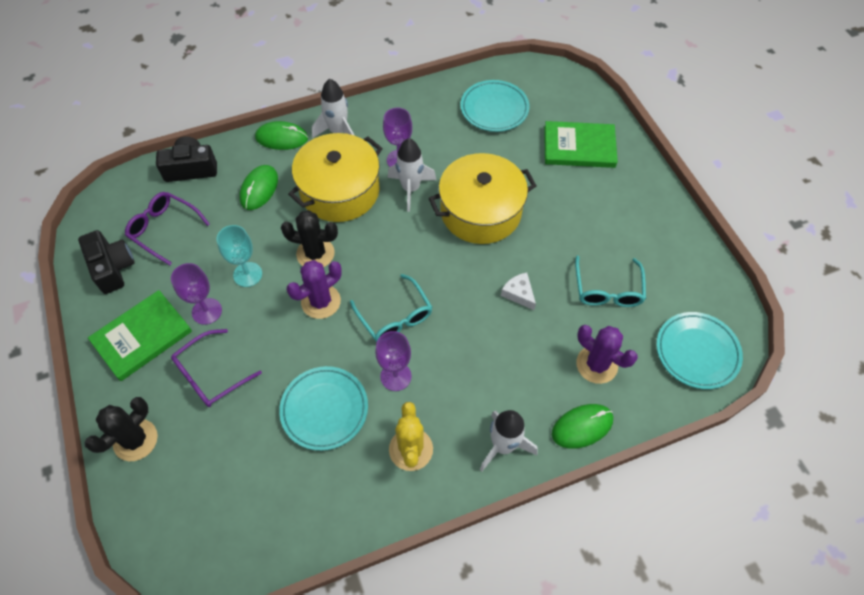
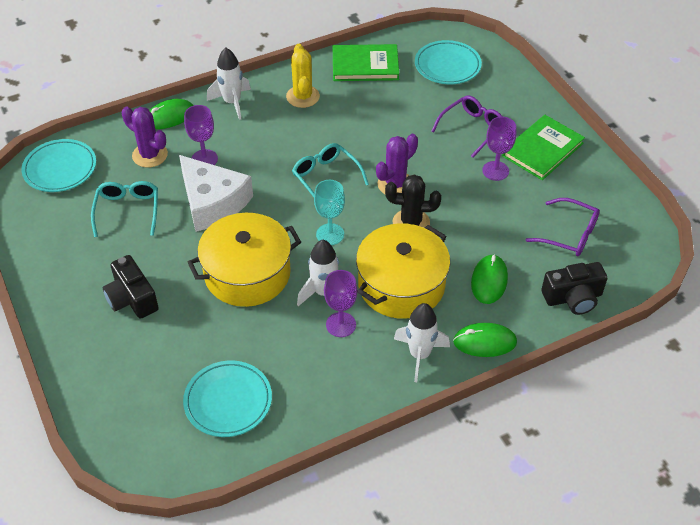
camera: 175 degrees right, 10 degrees down
black camera [78,230,135,294] -> black camera moved to [103,255,159,319]
black cactus [85,397,158,461] -> none
turquoise goblet [216,225,262,287] -> turquoise goblet moved to [314,180,345,245]
turquoise plate [279,366,368,451] -> turquoise plate moved to [415,40,482,84]
purple goblet [375,331,412,391] -> purple goblet moved to [184,105,218,165]
white cheese [501,272,536,310] -> white cheese [179,155,253,232], size x2.34
green book [544,121,618,168] -> green book moved to [333,44,399,81]

